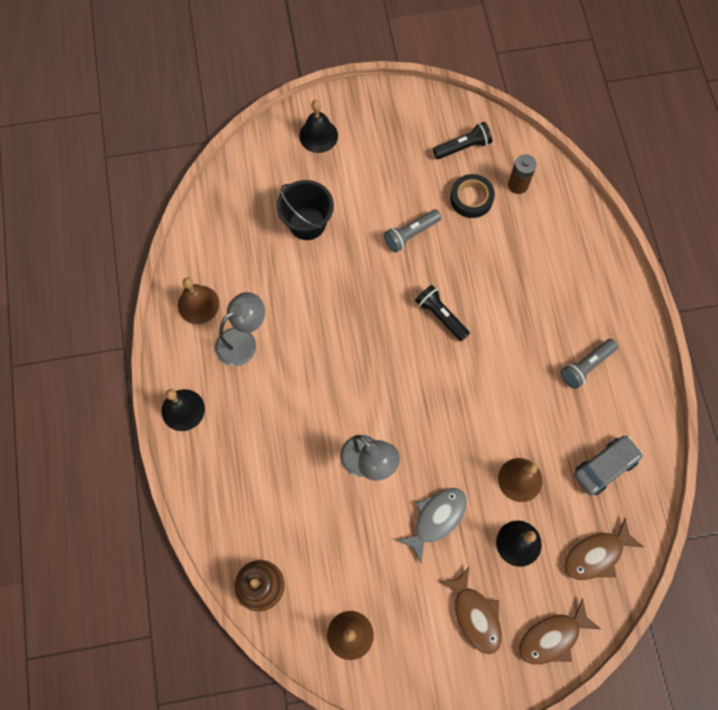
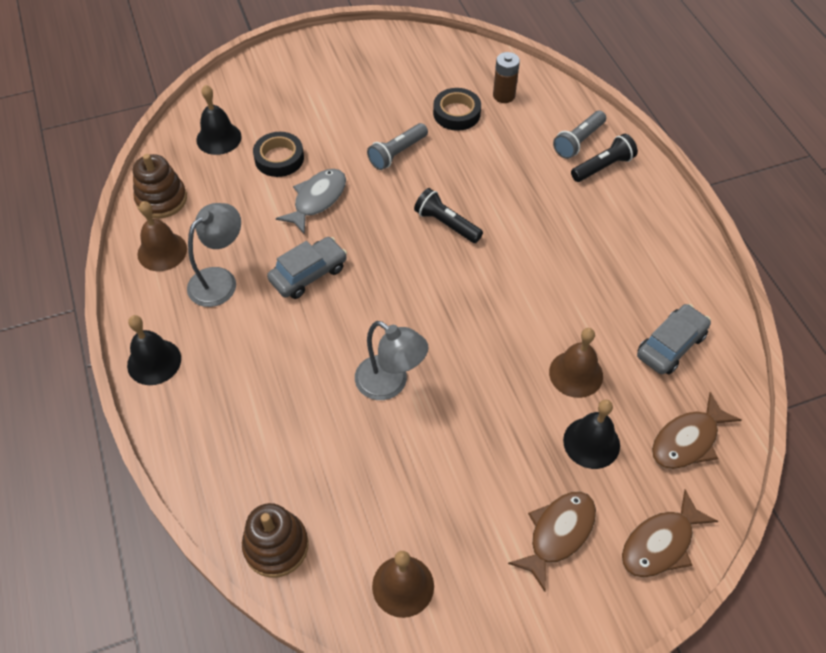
camera: 10 degrees left, 15 degrees down
black bucket [277,180,334,240] -> black tape [253,132,304,177]
black bell [299,100,338,153] -> black bell moved to [196,85,242,155]
grey fish [396,488,467,562] -> grey fish moved to [276,169,346,234]
black flashlight [433,122,492,159] -> black flashlight moved to [571,134,638,182]
brown fish [439,567,502,654] -> brown fish turned 105 degrees counterclockwise [508,491,596,591]
grey flashlight [561,339,618,389] -> grey flashlight moved to [553,111,606,159]
none -> brown stacking toy [133,154,187,219]
none -> grey car [267,237,347,299]

